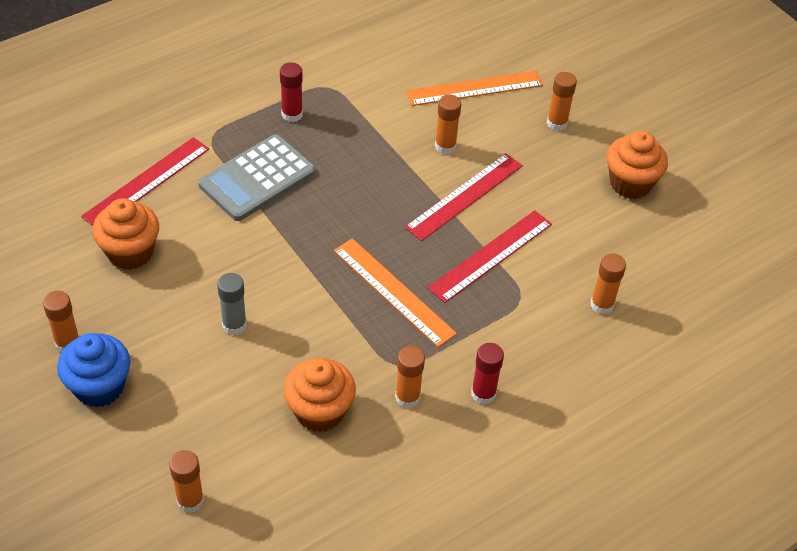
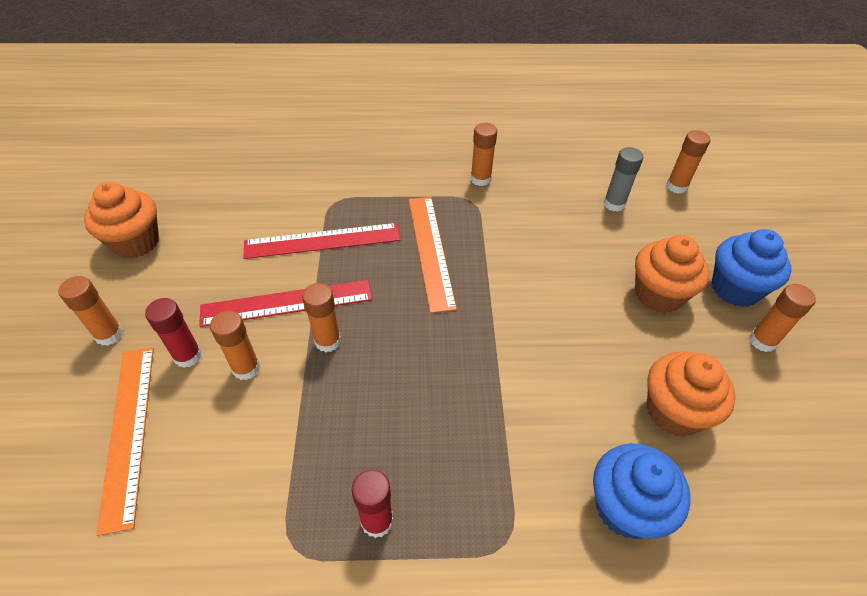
camera: 145 degrees left, 0 degrees up
red ruler [81,137,209,226] -> blue cupcake [593,443,691,539]
grey calculator [198,134,316,221] -> none
grey glue stick [217,273,247,335] -> grey glue stick moved to [603,147,643,212]
orange cupcake [284,358,356,432] -> orange cupcake moved to [635,235,709,313]
orange ruler [406,71,543,106] -> orange ruler turned 60 degrees clockwise [96,347,154,536]
red glue stick [471,343,504,405] -> red glue stick moved to [145,298,202,368]
orange glue stick [591,253,626,314] -> orange glue stick moved to [302,283,341,352]

